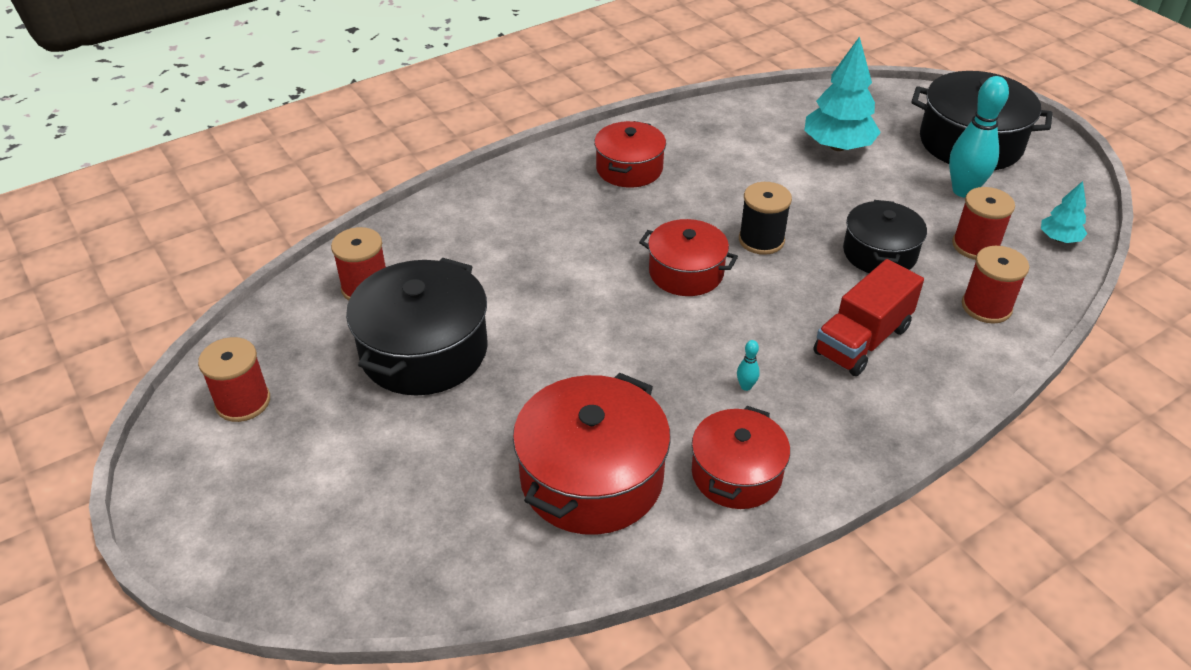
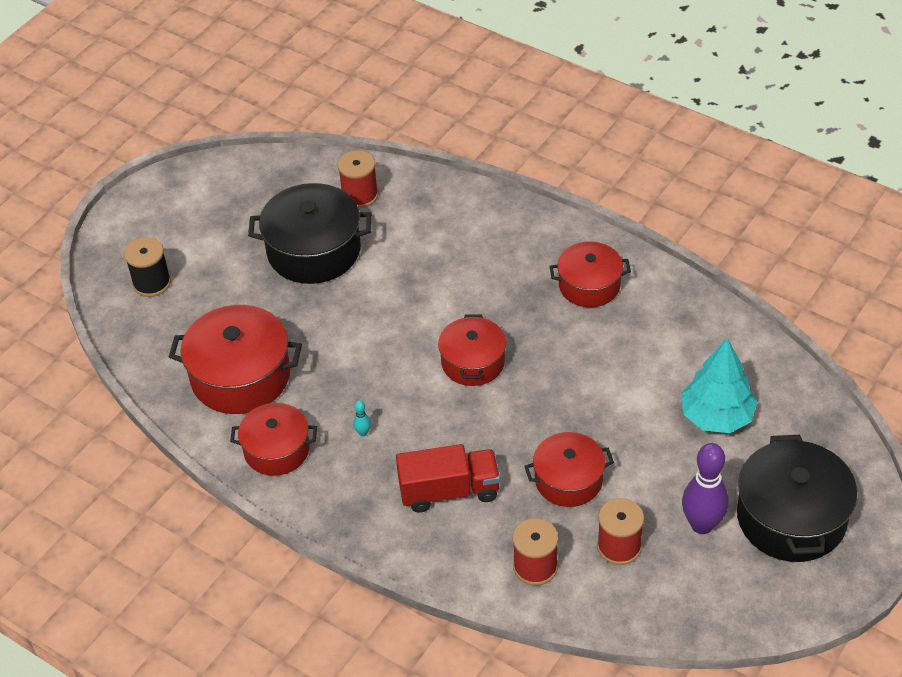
camera: 70 degrees right, 5 degrees up
red spool [198,337,270,422] -> none
black spool [739,182,792,255] -> black spool moved to [124,237,171,297]
red truck [813,259,924,376] -> red truck turned 150 degrees clockwise [396,444,500,513]
black pot [843,200,927,273] -> red pot [524,432,614,507]
turquoise bowling pin [949,76,1009,198] -> purple bowling pin [682,443,729,534]
turquoise tree [1041,181,1087,243] -> none

